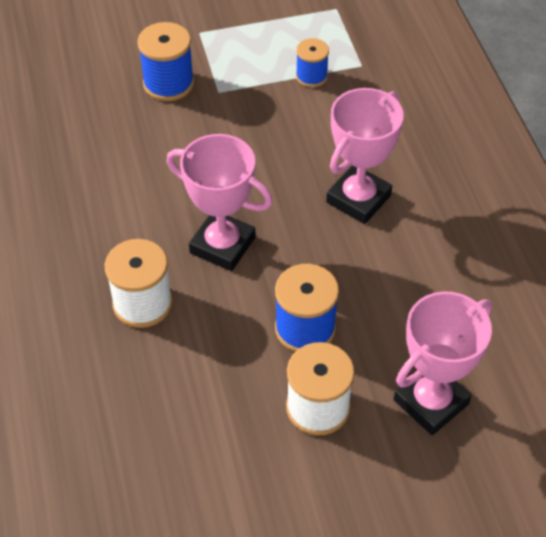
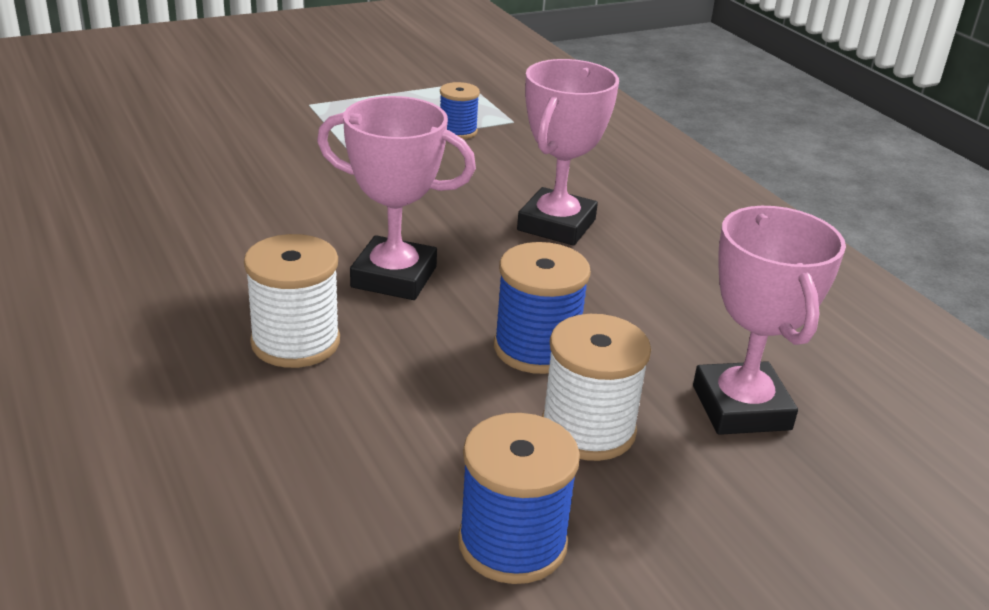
camera: 15 degrees left, 20 degrees down
blue spool [137,22,194,101] -> blue spool moved to [458,413,580,584]
pink trophy [394,291,492,435] -> pink trophy turned 45 degrees counterclockwise [693,206,846,435]

